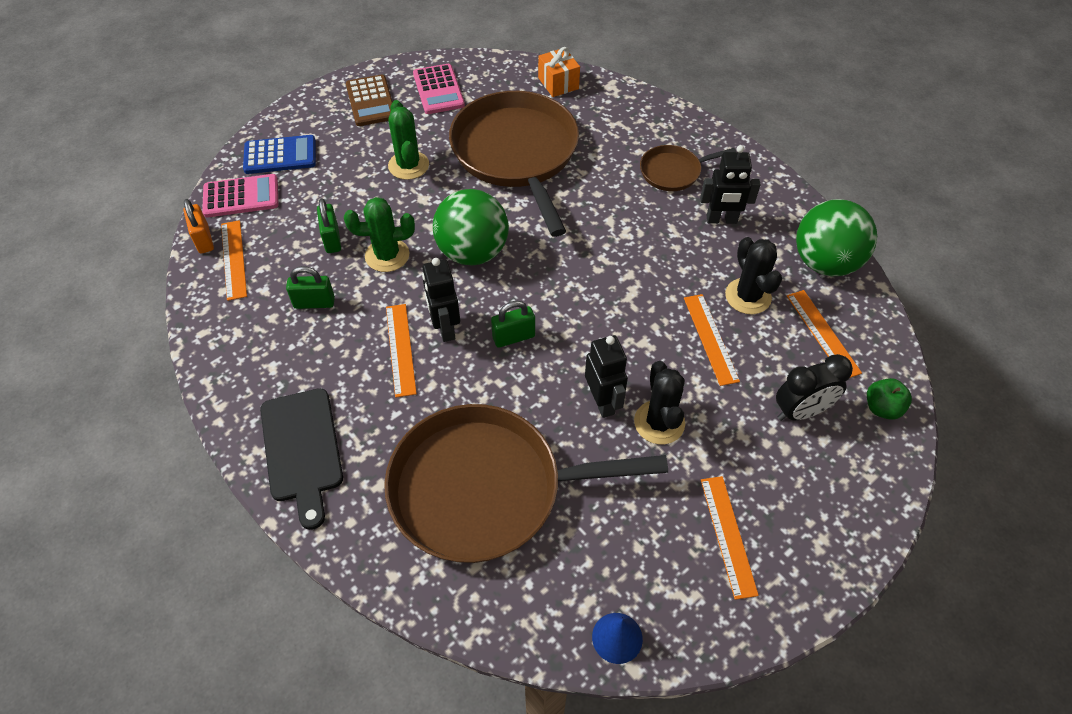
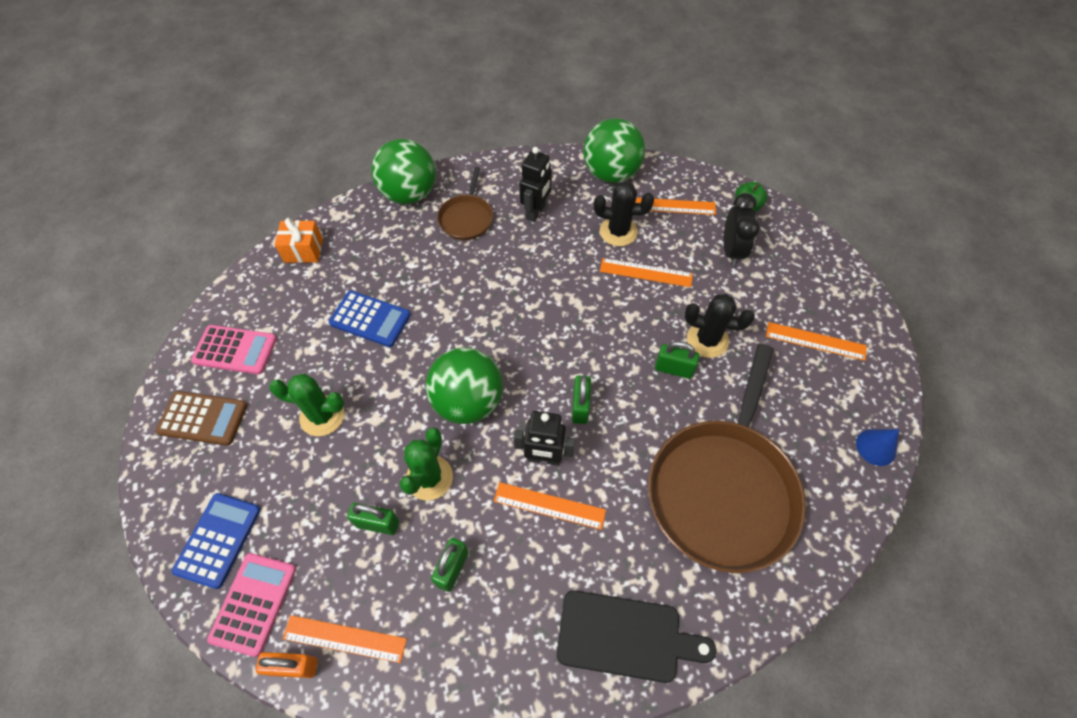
camera: 65 degrees left, 5 degrees up
brown pan [449,91,579,237] -> blue calculator [329,291,411,347]
black robot [585,335,628,418] -> green padlock [655,341,699,379]
none -> green ball [371,139,436,204]

